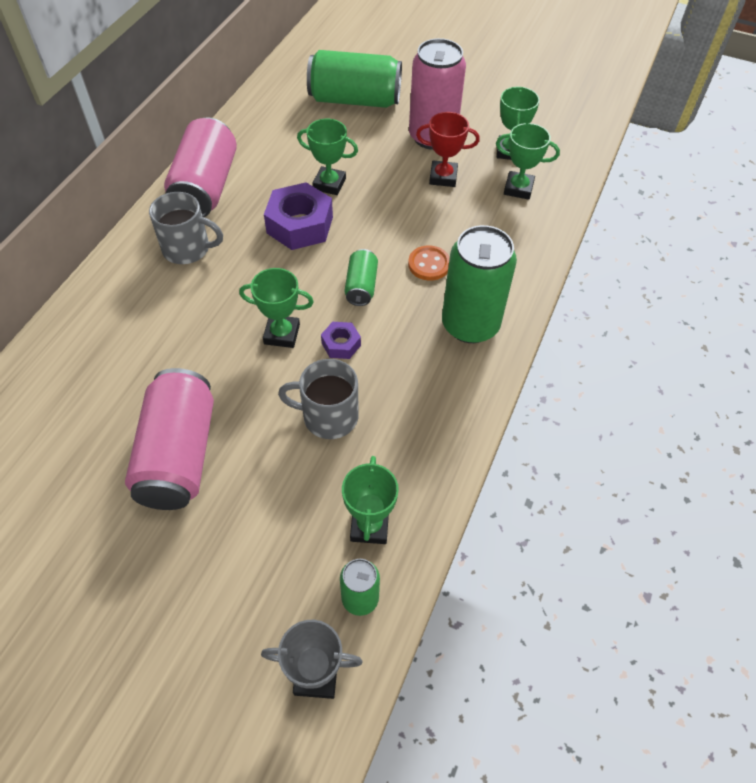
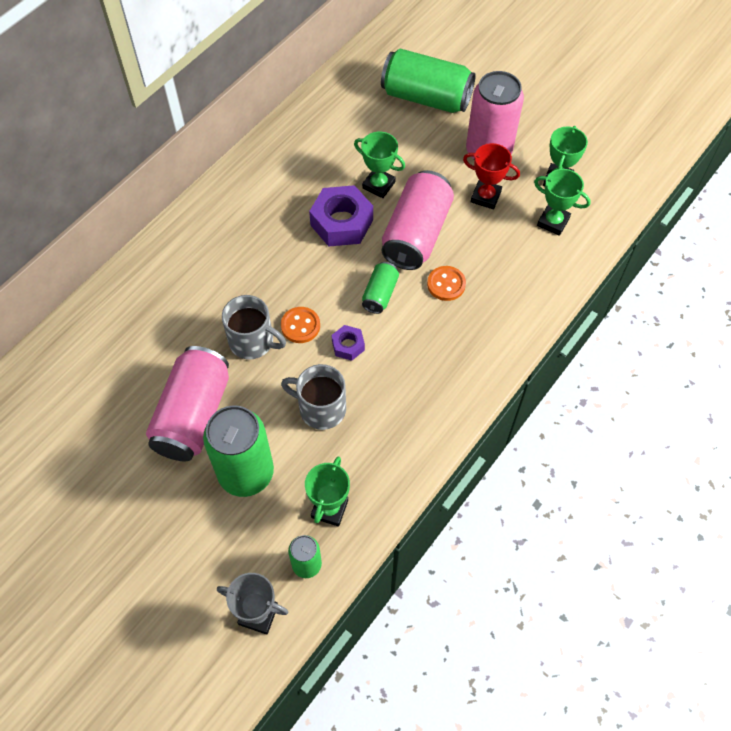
camera: 15 degrees right, 5 degrees up
grey mug [149,192,223,264] -> grey mug moved to [222,295,286,359]
pink can [164,117,237,217] -> pink can moved to [382,170,454,270]
green trophy [239,268,314,348] -> orange button [281,307,320,343]
green can [442,225,517,343] -> green can moved to [203,405,274,497]

